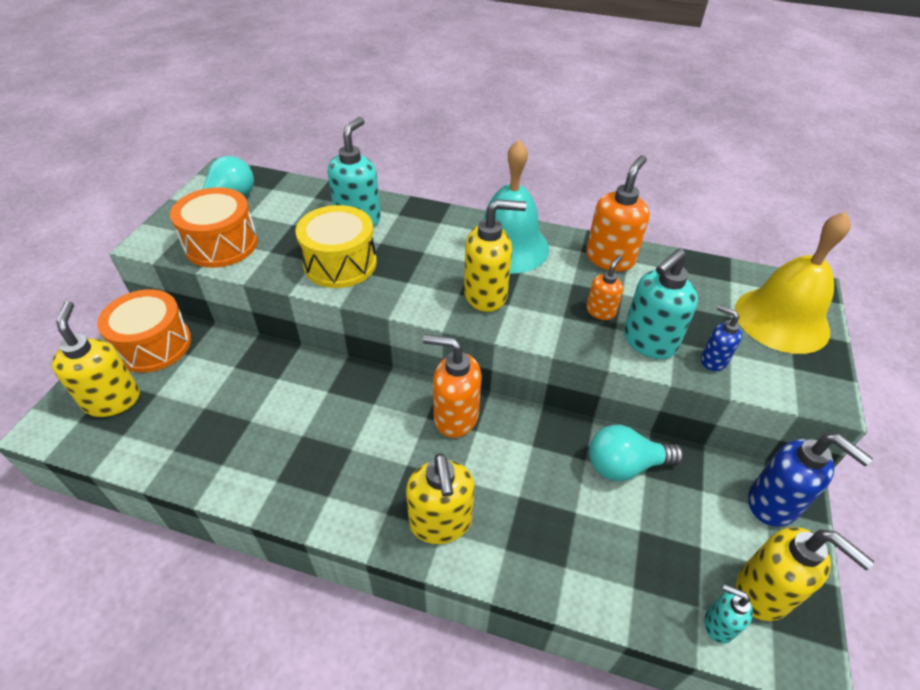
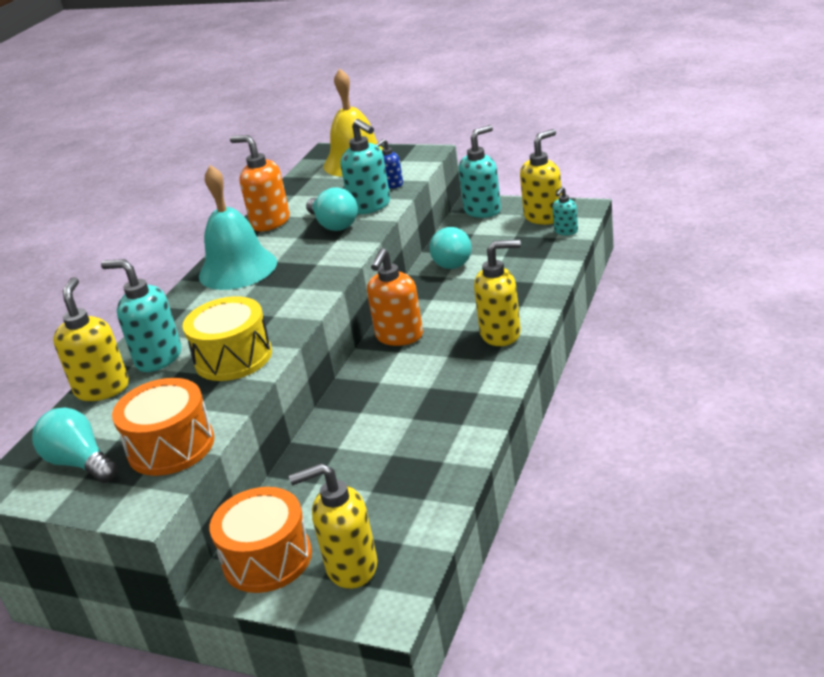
camera: 80 degrees left, 15 degrees down
yellow soap dispenser [464,199,527,312] -> yellow soap dispenser moved to [53,277,129,401]
orange soap dispenser [586,255,623,320] -> turquoise light bulb [306,187,358,231]
blue soap dispenser [748,434,873,527] -> turquoise soap dispenser [458,125,501,218]

